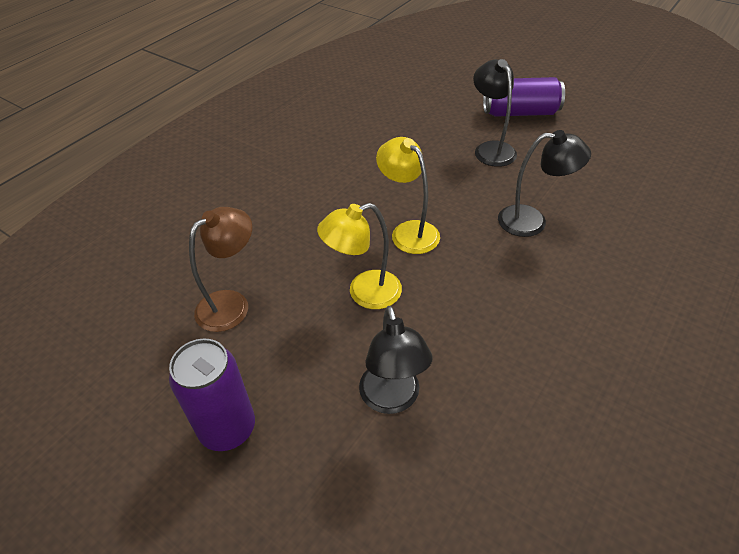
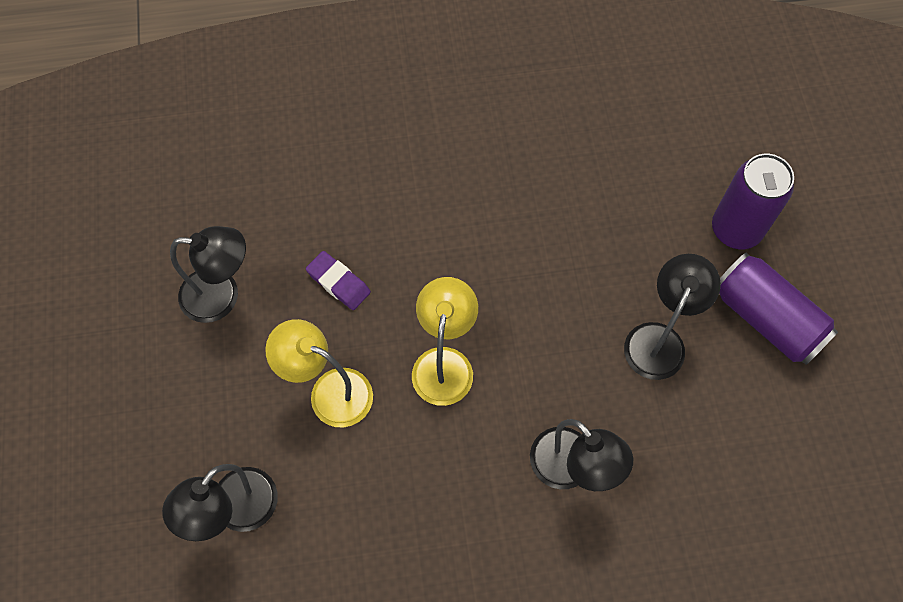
camera: 45 degrees right, 20 degrees up
purple can [169,338,255,451] -> purple can moved to [712,154,794,249]
brown lamp [189,207,252,332] -> black lamp [170,226,246,323]
none -> purple eraser [306,251,371,310]

